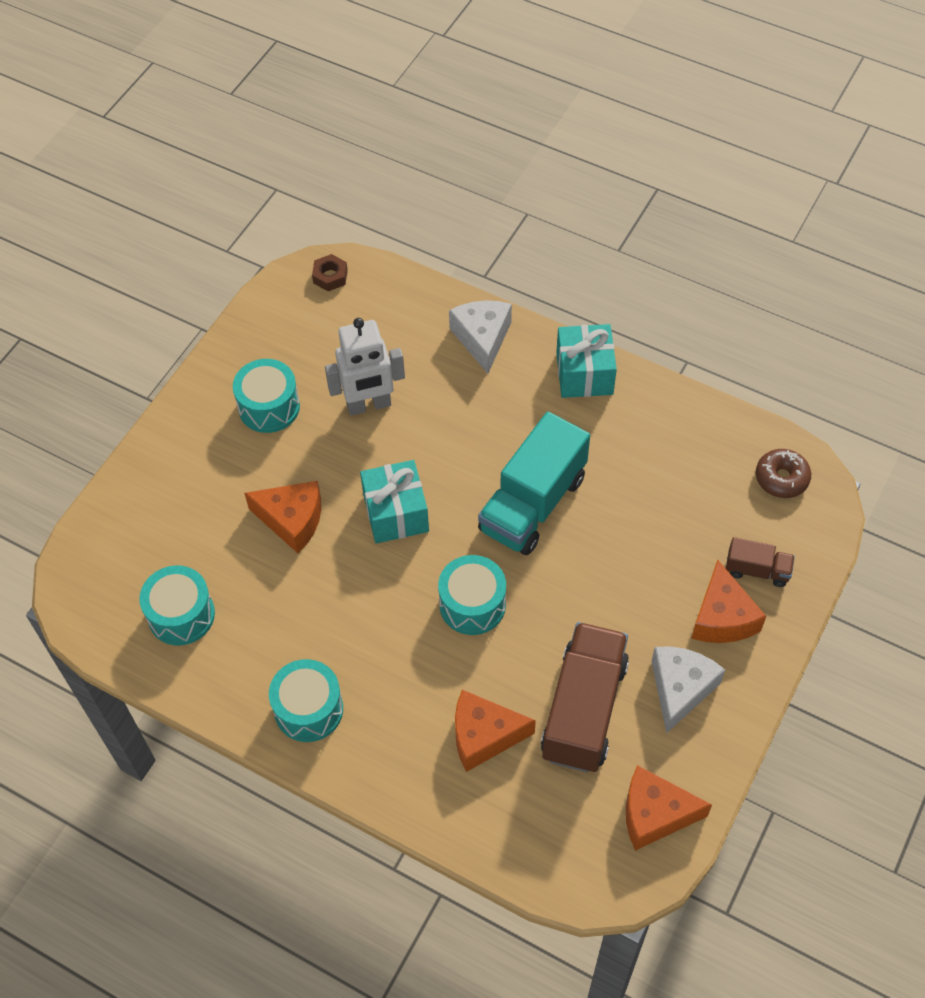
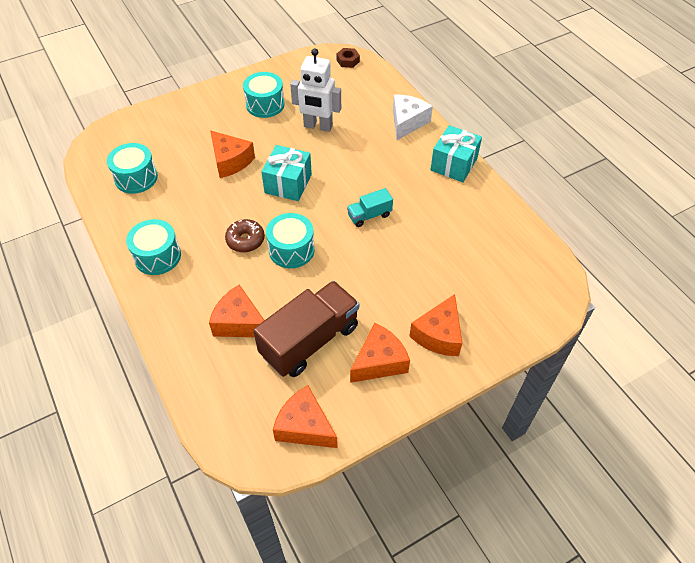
camera: 30 degrees right, 5 degrees down
turquoise truck [478,412,590,555] -> turquoise truck [347,188,393,227], size x0.48
white cheese [651,646,725,734] -> orange cheese [350,323,410,383]
brown truck [726,537,795,587] -> none
brown donut [756,449,811,498] -> brown donut moved to [225,219,265,252]

